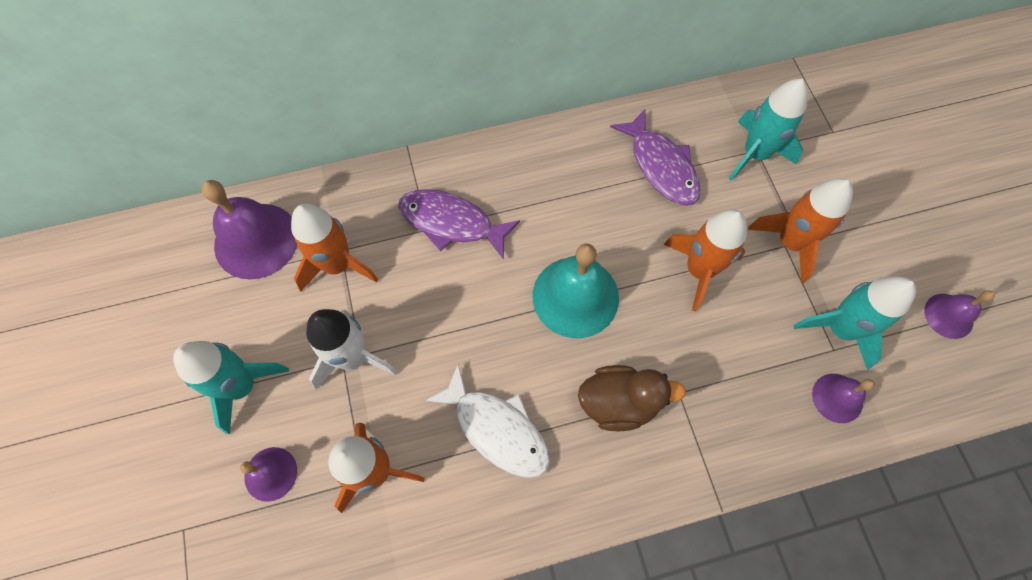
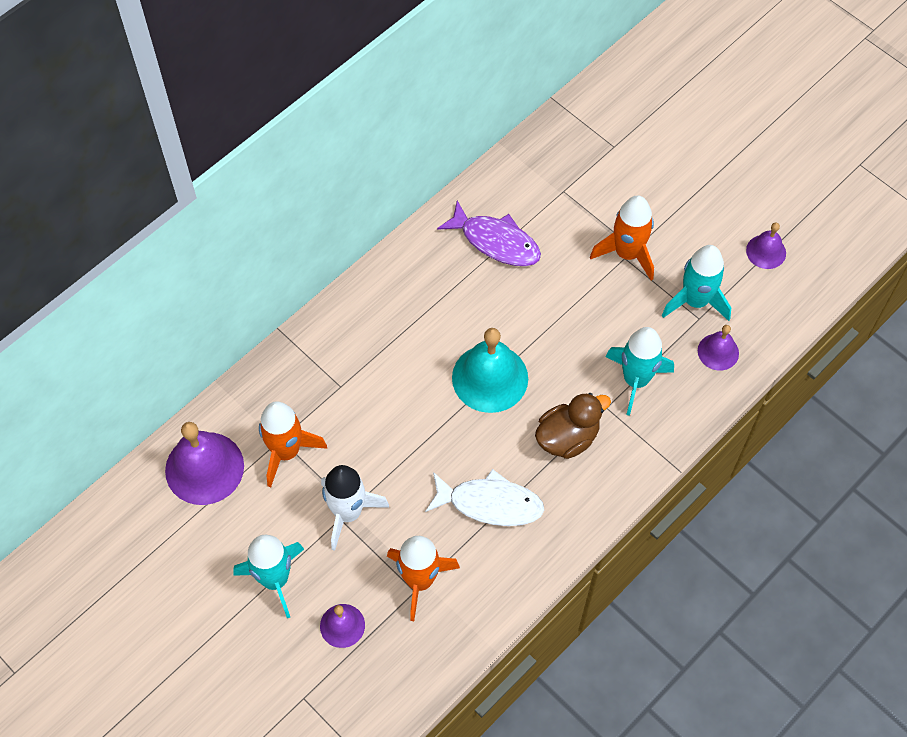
camera: 30 degrees left, 5 degrees down
purple fish [398,189,520,260] -> none
orange rocket [663,209,747,311] -> none
turquoise rocket [729,79,808,181] -> turquoise rocket moved to [606,327,674,416]

